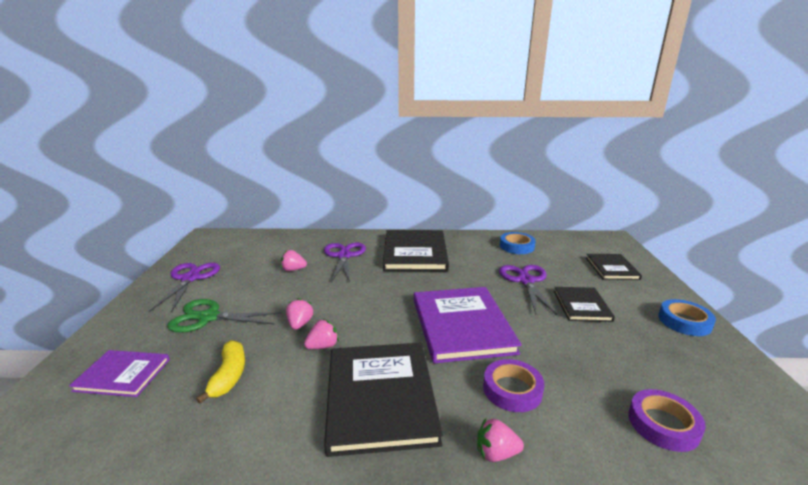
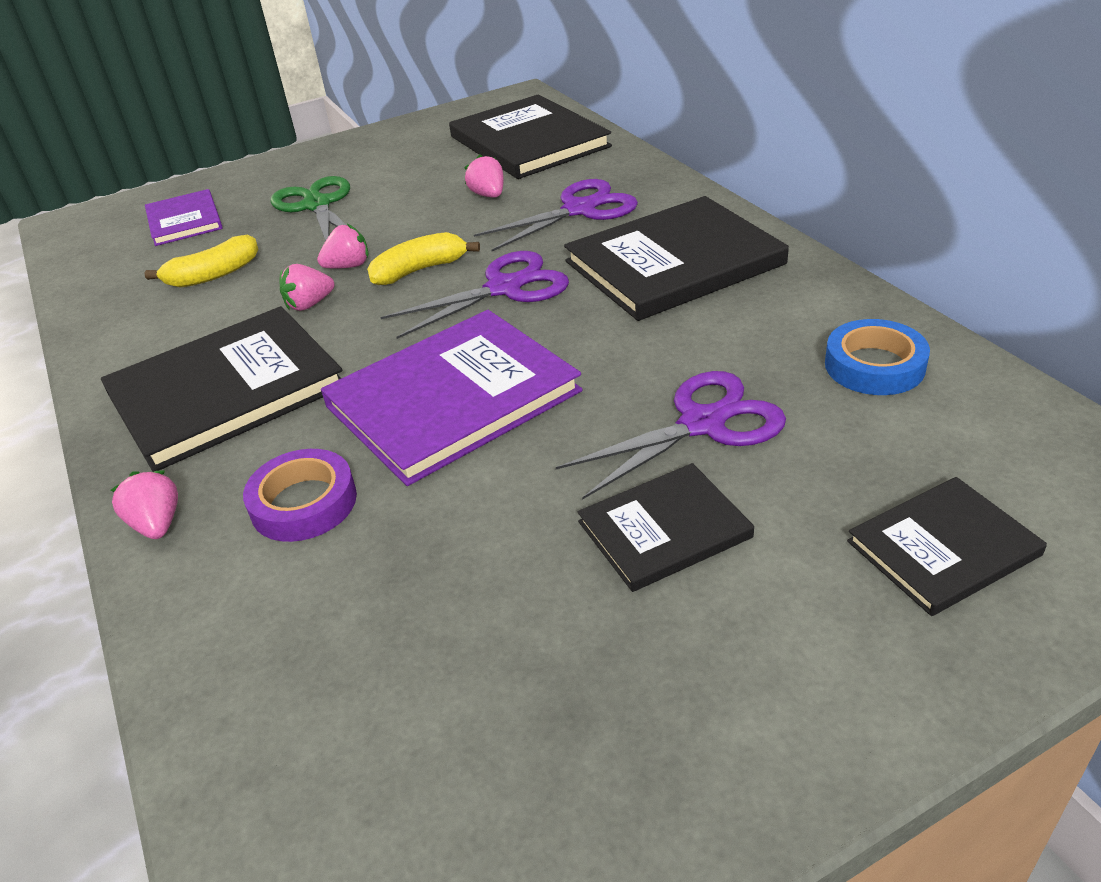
camera: 65 degrees right, 15 degrees up
purple scissors [150,263,220,312] -> purple scissors moved to [380,251,569,339]
pink strawberry [304,319,339,349] -> pink strawberry turned 120 degrees clockwise [280,264,334,311]
purple tape [628,389,706,452] -> none
blue tape [658,299,716,336] -> none
none -> yellow banana [367,232,480,285]
none -> black book [449,95,612,179]

